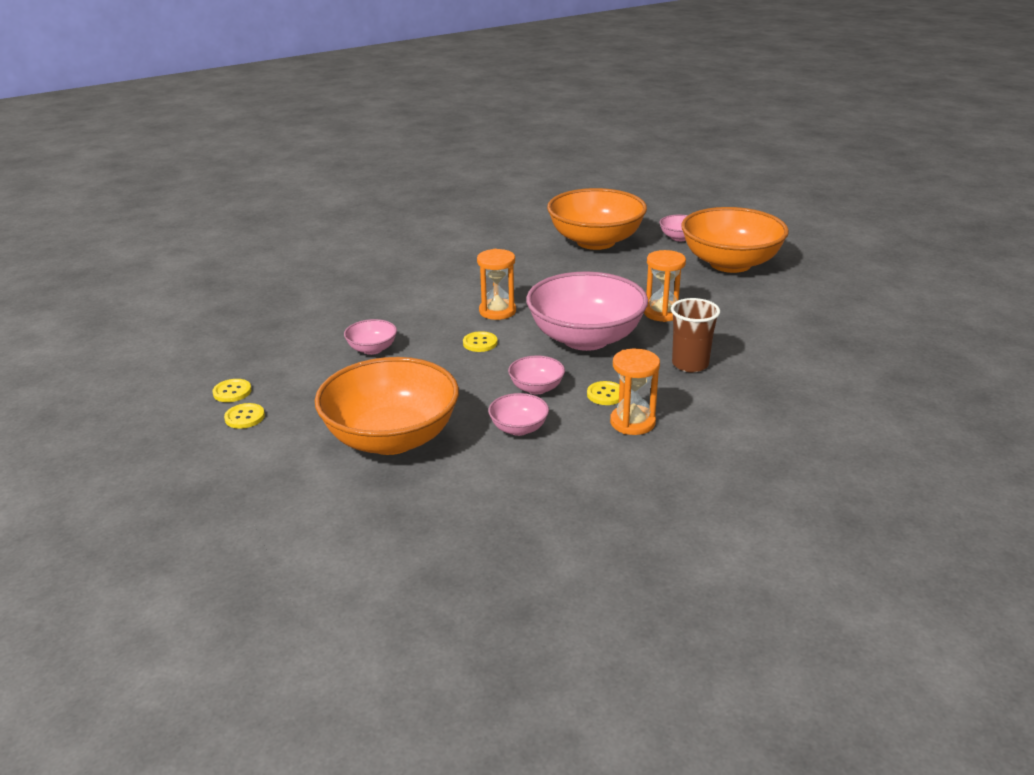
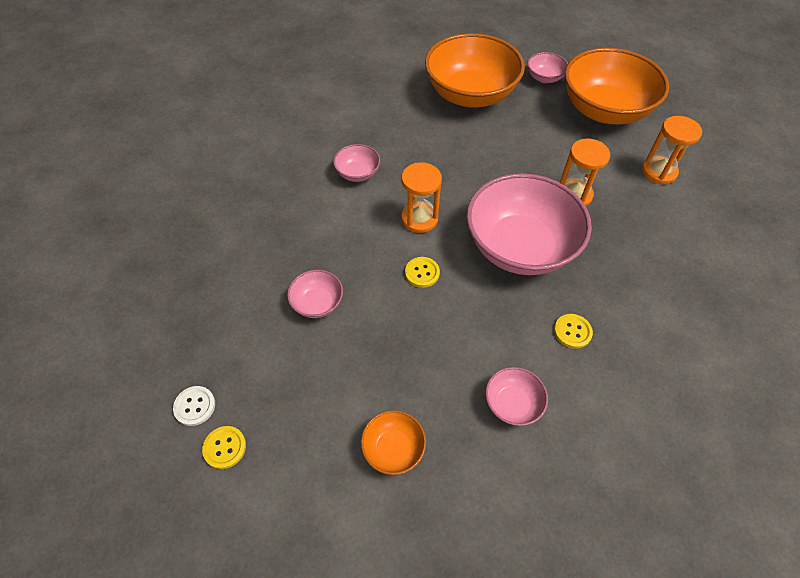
camera: 15 degrees left, 25 degrees up
yellow button [212,379,252,402] -> white button [173,386,215,426]
orange bowl [315,357,459,455] -> orange bowl [361,410,426,475], size x0.44
pink bowl [508,356,565,394] -> pink bowl moved to [333,144,380,182]
orange hourglass [610,348,660,435] -> orange hourglass moved to [642,116,702,184]
brown cup [671,298,720,372] -> none

